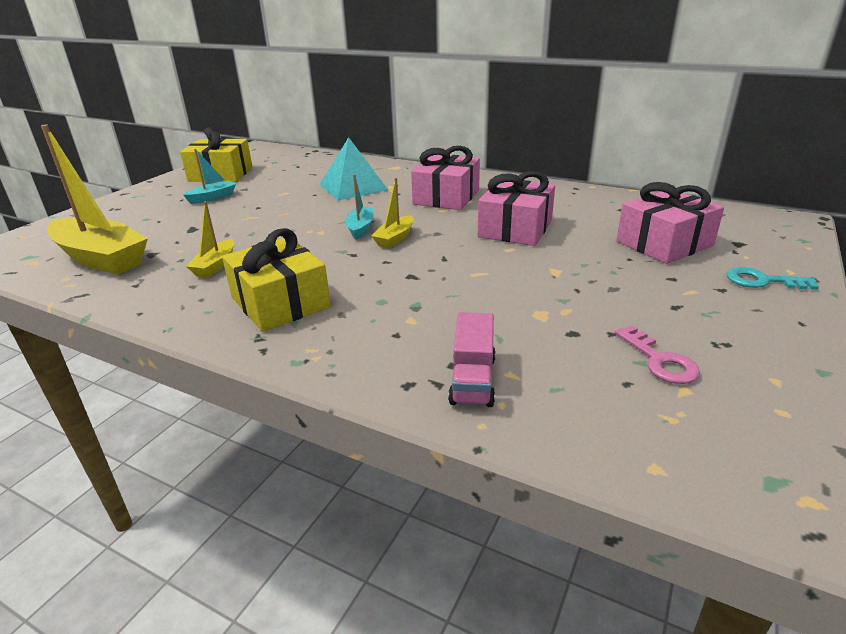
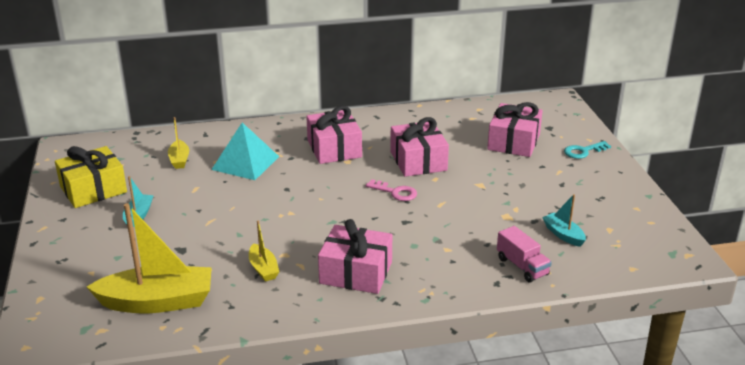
camera: 40 degrees left, 0 degrees up
yellow gift [222,228,331,332] -> pink gift [318,219,392,294]
turquoise boat [345,174,374,240] -> turquoise boat moved to [542,194,586,247]
yellow boat [372,178,413,248] -> yellow boat moved to [168,117,189,169]
pink key [614,325,700,384] -> pink key moved to [366,179,417,201]

